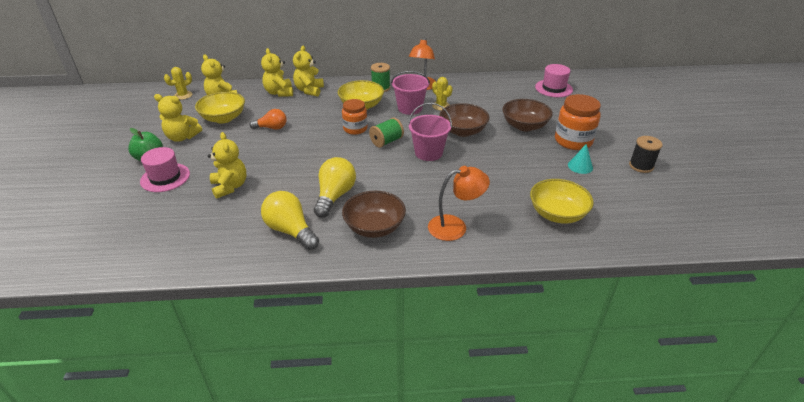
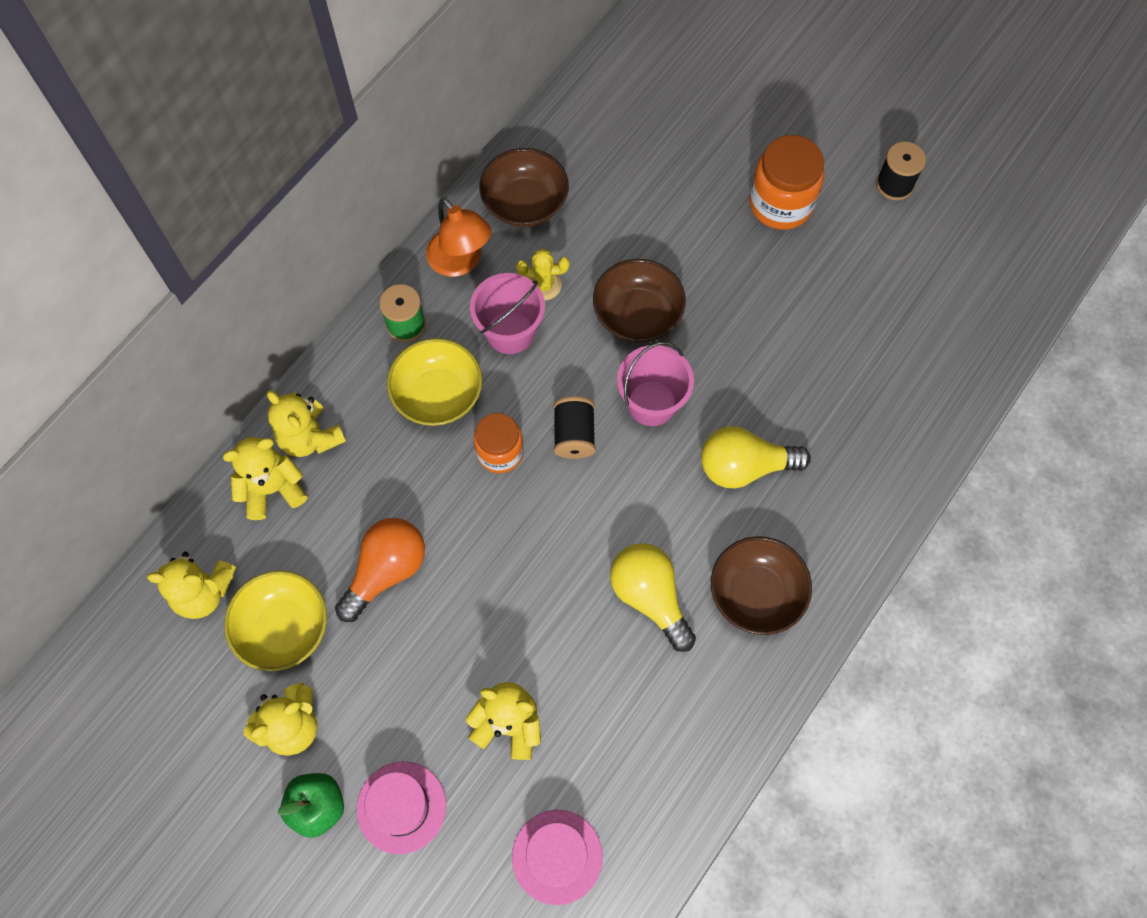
camera: 50 degrees left, 30 degrees up
yellow cactus [164,67,192,100] -> none
orange light bulb [249,109,286,130] -> orange light bulb [335,518,425,622], size x1.52
yellow teddy bear [261,48,293,97] -> yellow teddy bear turned 135 degrees clockwise [223,437,307,520]
yellow light bulb [261,191,319,250] -> yellow light bulb moved to [701,426,811,488]
green spool [369,118,404,148] -> black spool [553,396,596,459]
orange lamp [428,166,490,241] -> none
brown bowl [502,99,553,131] -> brown bowl moved to [479,148,569,227]
yellow bowl [530,179,594,224] -> none
pink hat [535,64,573,97] -> pink hat moved to [512,810,603,905]
turquoise cone [568,144,593,174] -> none

